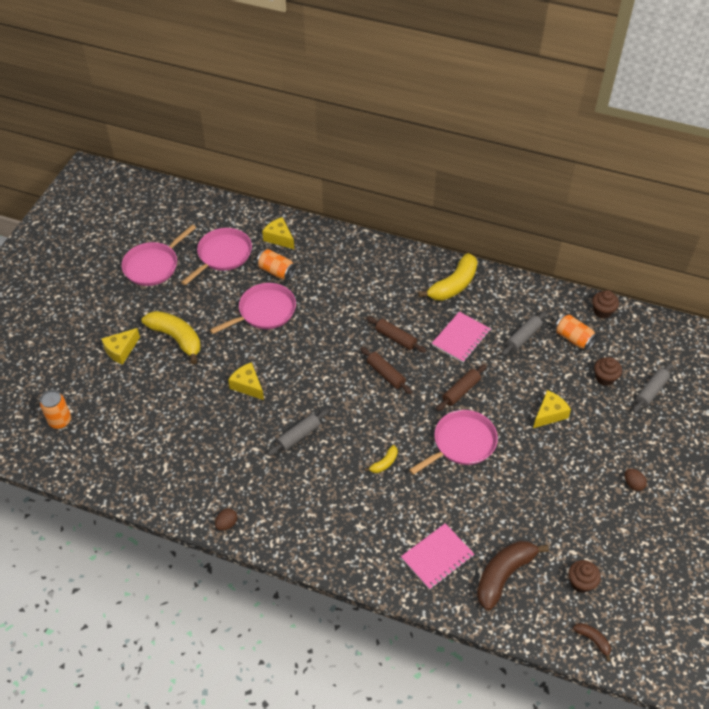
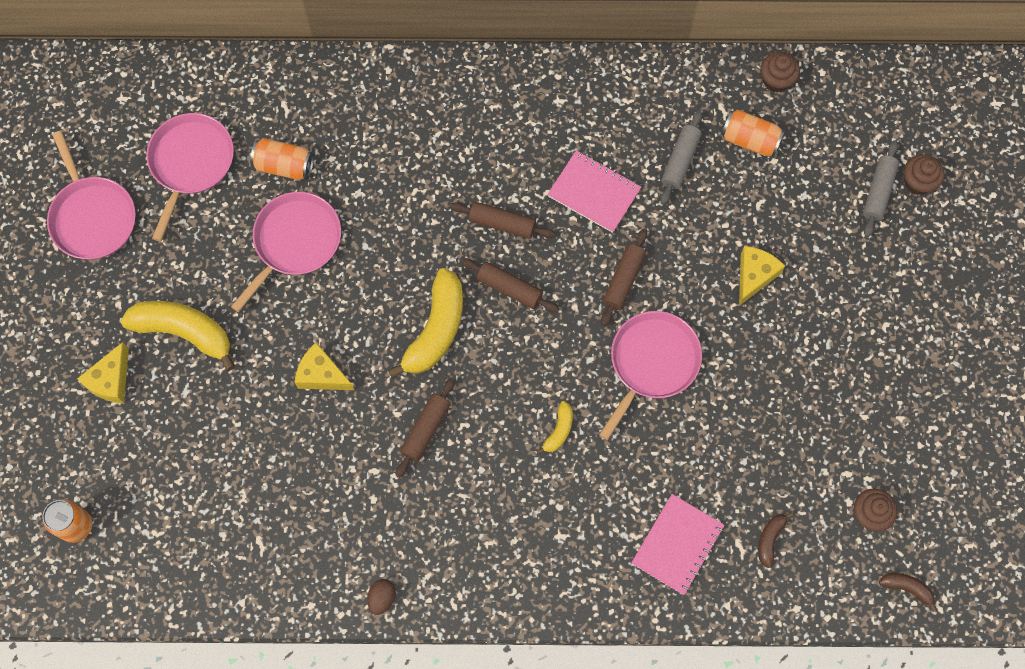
camera: 20 degrees left, 20 degrees up
pink pan [121,225,196,286] -> pink pan turned 45 degrees counterclockwise [47,131,136,259]
yellow cheese [262,217,294,249] -> none
grey rolling pin [267,409,329,456] -> brown rolling pin [396,378,455,478]
yellow banana [418,253,477,301] -> yellow banana moved to [388,268,463,379]
pink notebook [432,312,491,363] -> pink notebook turned 75 degrees counterclockwise [547,150,641,233]
brown banana [477,540,549,610] -> brown banana [758,512,794,568], size x0.47
brown cupcake [594,357,622,386] -> brown cupcake moved to [904,154,944,195]
brown egg [625,468,647,491] -> none

